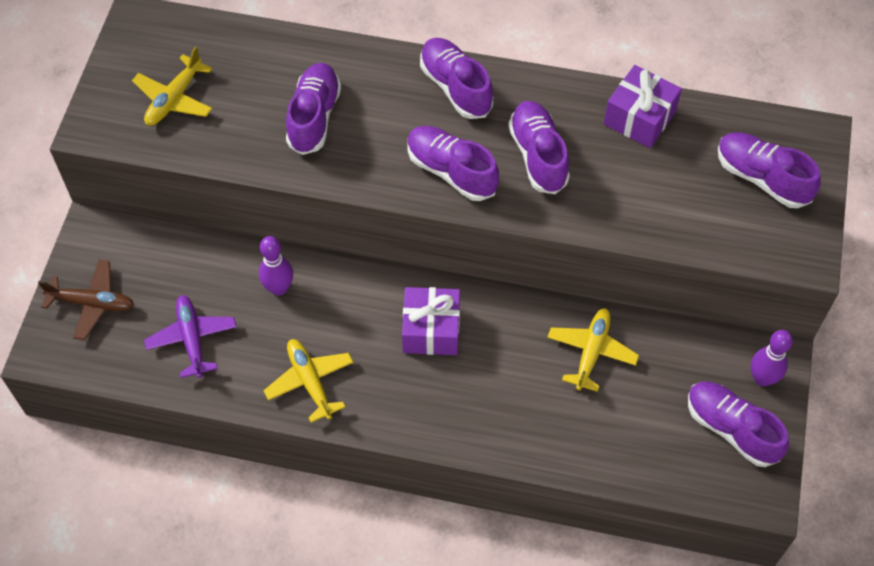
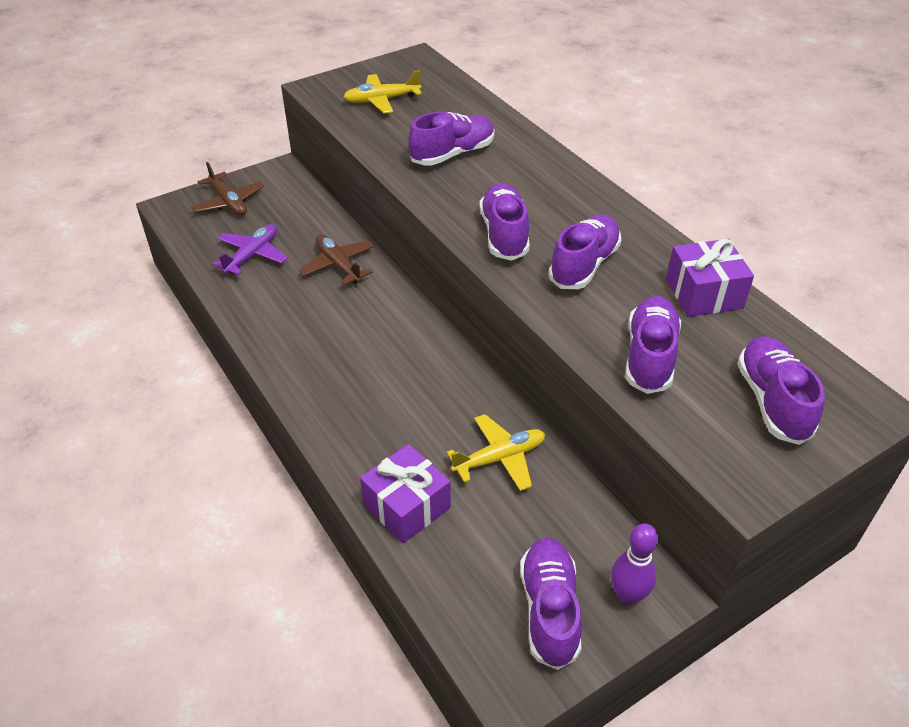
camera: 45 degrees right, 15 degrees down
purple bowling pin [259,236,293,296] -> brown plane [299,235,375,285]
yellow plane [263,339,354,423] -> none
purple gift [402,287,460,355] -> purple gift moved to [360,444,451,543]
purple shoe [420,38,493,119] -> purple shoe moved to [625,296,681,394]

